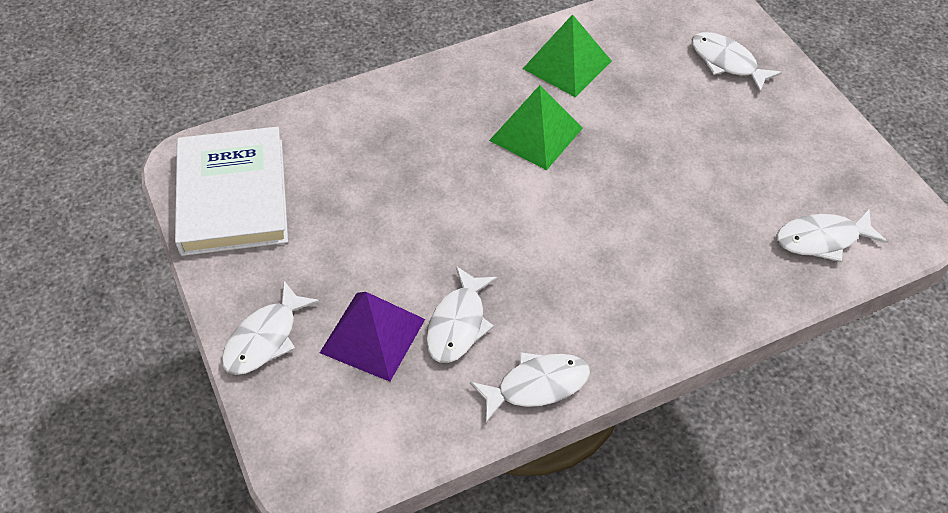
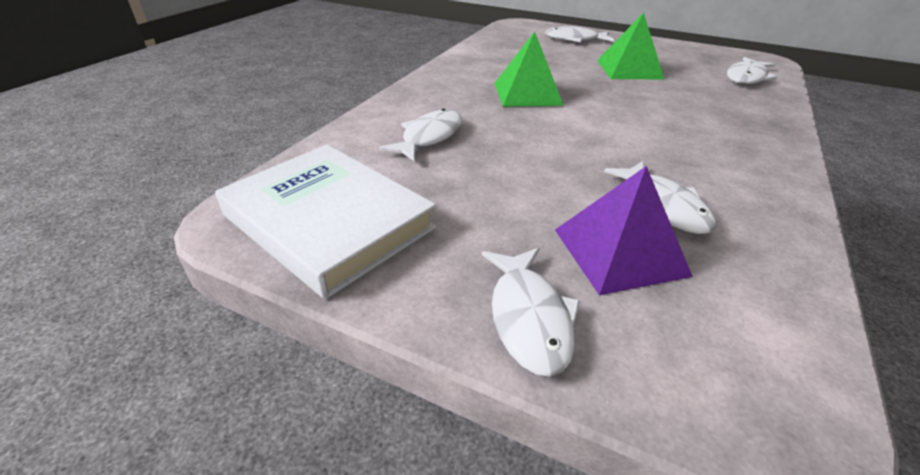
camera: 40 degrees left, 15 degrees down
white fish [470,352,590,423] -> white fish moved to [379,109,463,162]
green pyramid [523,14,612,97] -> green pyramid moved to [597,12,665,80]

